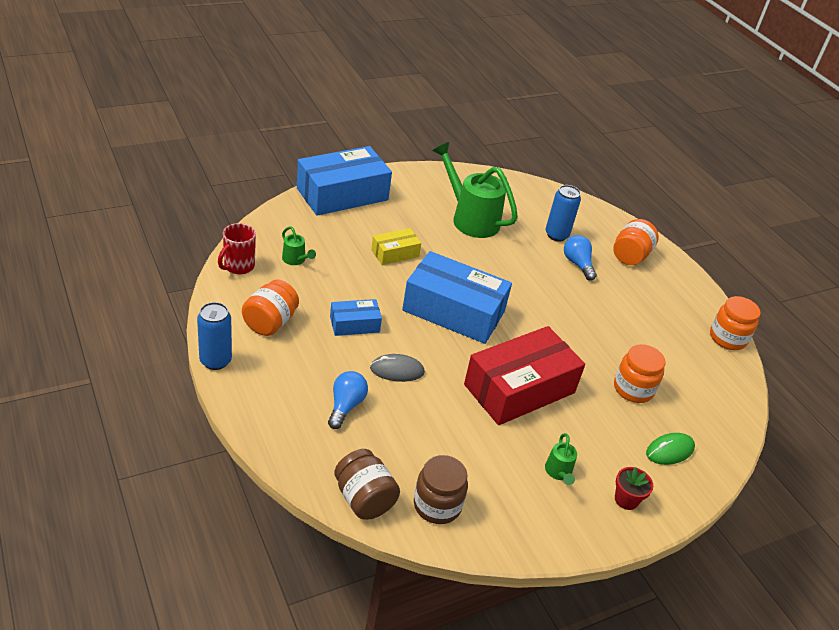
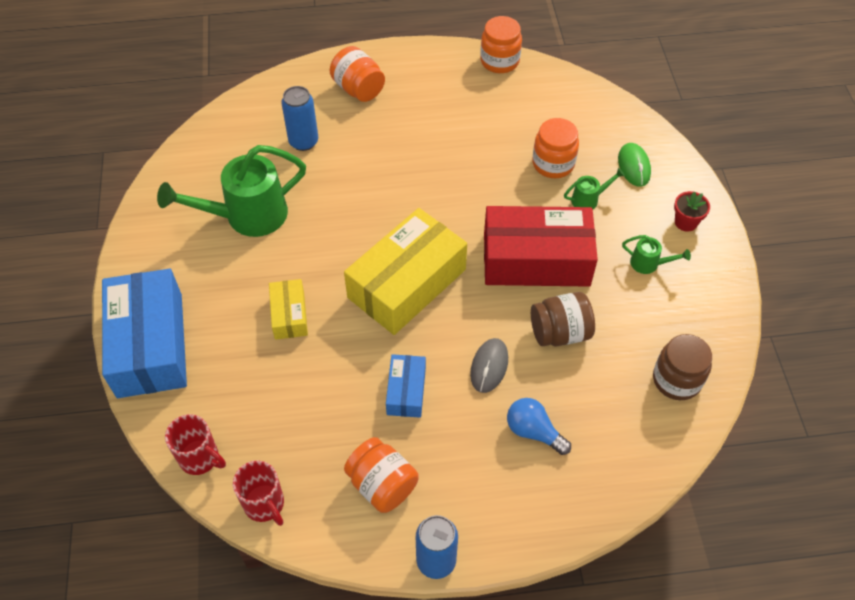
camera: 65 degrees left, 15 degrees up
green watering can [282,226,316,265] -> green watering can moved to [564,168,625,209]
brown jar [334,449,400,520] -> brown jar moved to [531,292,595,346]
blue box [402,251,512,344] -> yellow box [344,208,467,335]
red box [464,326,585,425] -> red box turned 75 degrees counterclockwise [484,206,598,287]
blue light bulb [564,235,597,281] -> none
none -> red mug [165,414,226,475]

